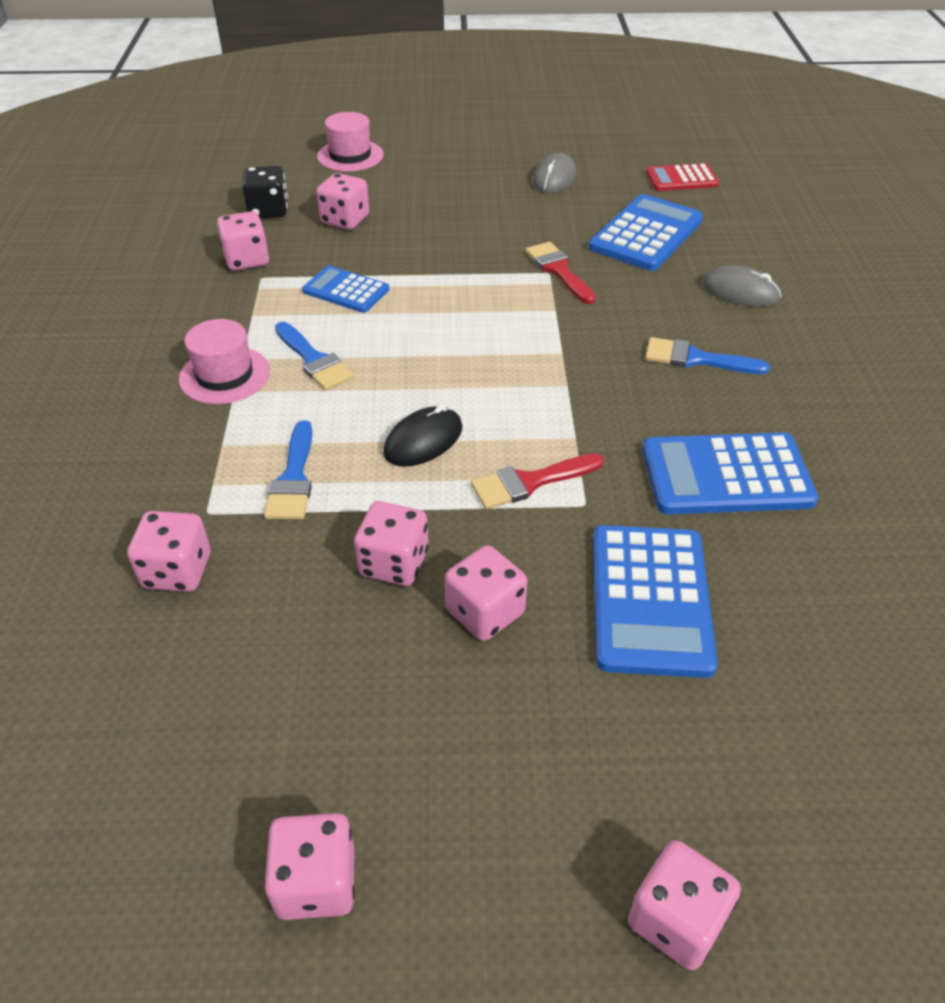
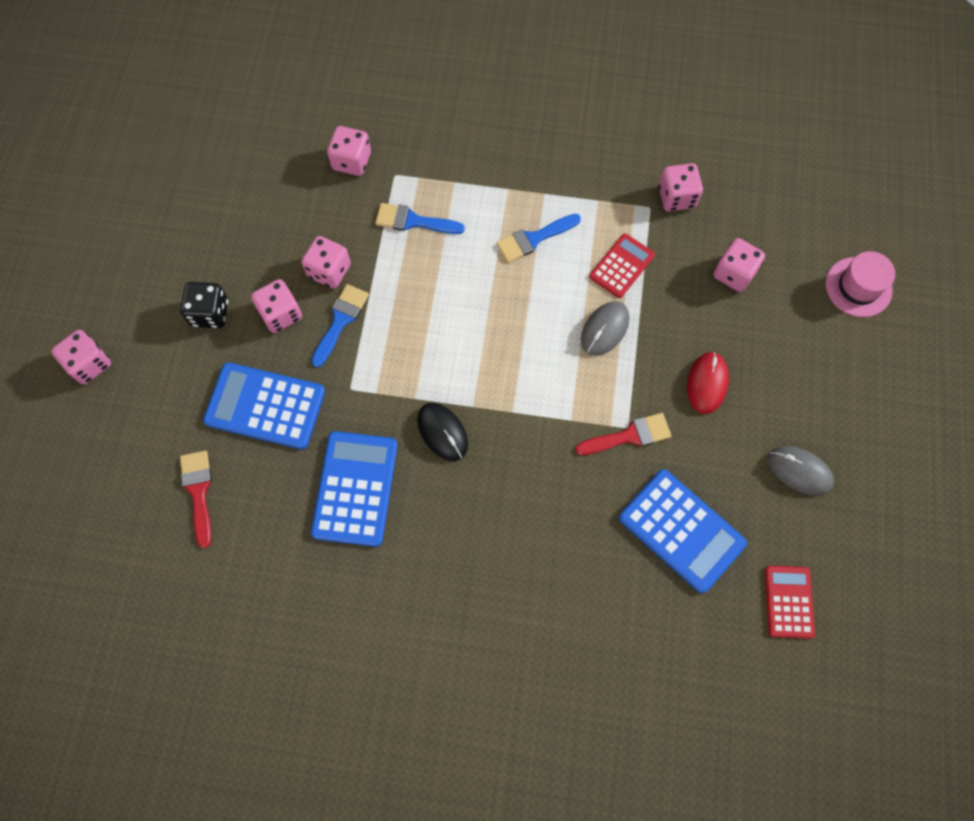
camera: 100 degrees right, 25 degrees up
pink hat [179,319,270,404] -> none
black dice [242,165,288,218] -> black dice moved to [180,282,228,328]
pink dice [264,813,355,920] -> none
blue calculator [302,266,389,313] -> red calculator [590,234,655,298]
black mouse [383,405,463,467] -> black mouse moved to [417,403,468,461]
red brush [471,453,604,509] -> red brush moved to [180,451,212,548]
blue brush [645,337,770,374] -> blue brush moved to [311,284,369,367]
grey mouse [702,265,782,307] -> grey mouse moved to [581,301,629,356]
none -> red mouse [687,352,729,414]

